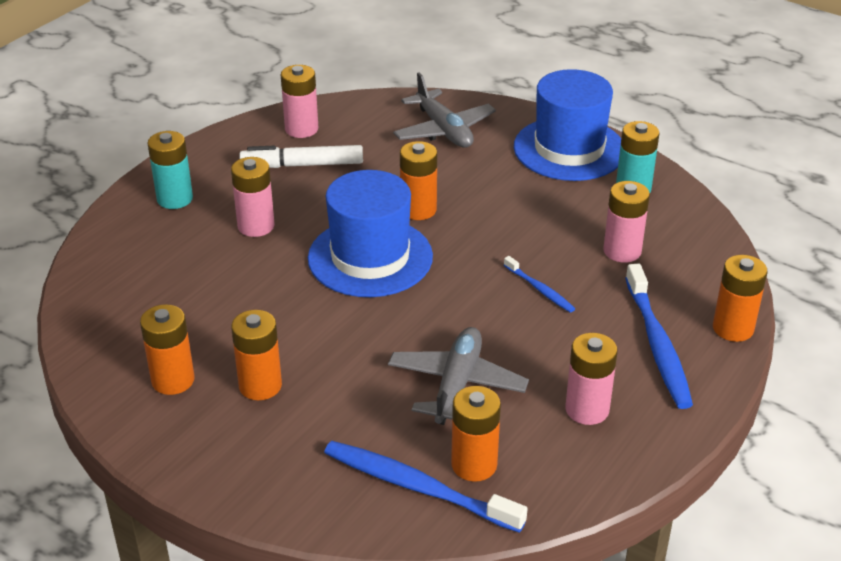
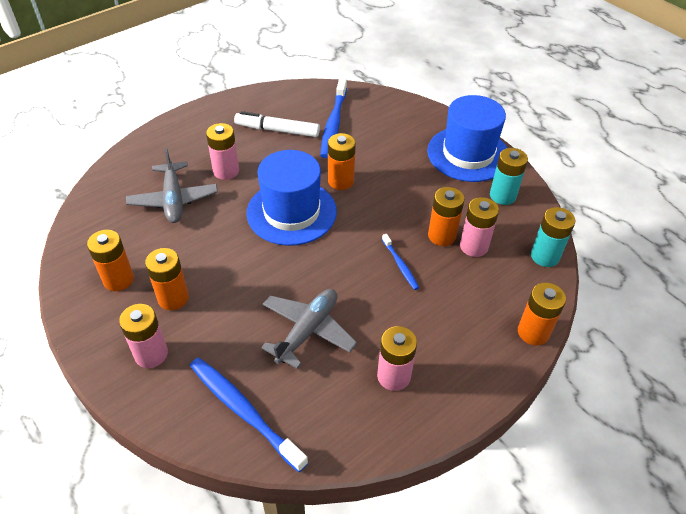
camera: 15 degrees right, 10 degrees up
turquoise battery [147,131,193,209] -> turquoise battery moved to [531,207,575,267]
pink battery [281,65,318,138] -> pink battery moved to [119,304,168,368]
grey plane [393,72,496,148] -> grey plane moved to [126,148,218,223]
orange battery [451,386,501,482] -> orange battery moved to [428,187,464,246]
blue toothbrush [625,263,693,409] -> blue toothbrush moved to [320,78,347,158]

